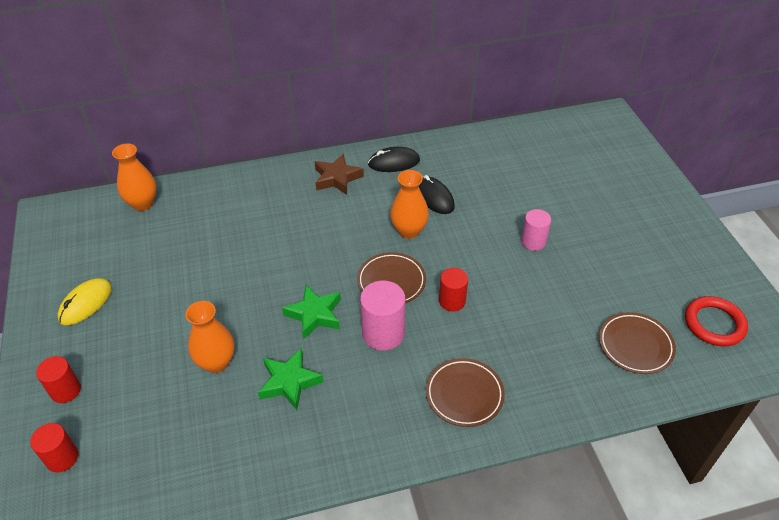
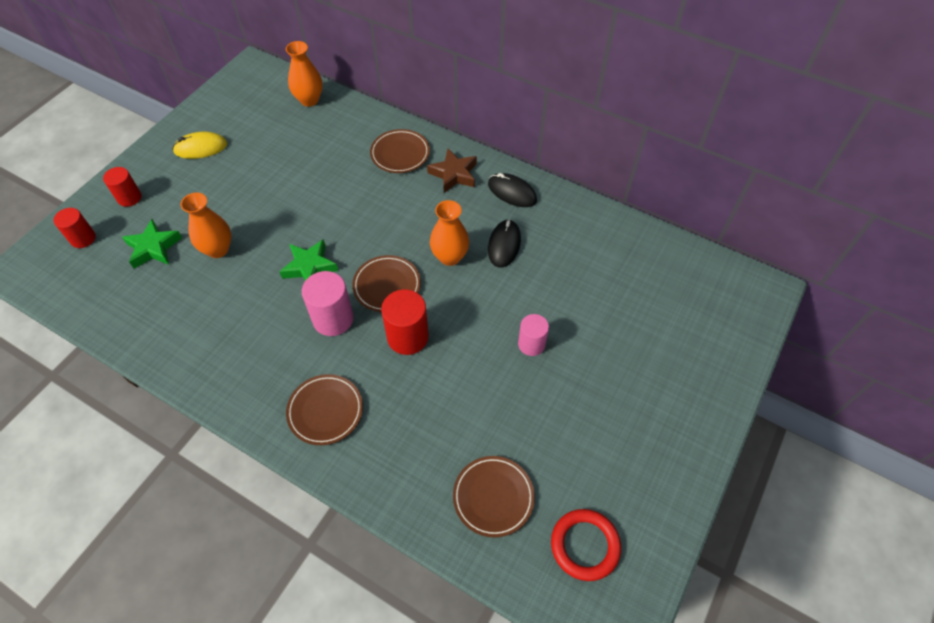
camera: 45 degrees right, 10 degrees up
green star [258,348,324,410] -> green star moved to [122,219,182,269]
red cylinder [439,268,468,312] -> red cylinder [381,289,429,355], size x1.54
none -> brown plate [370,129,430,173]

